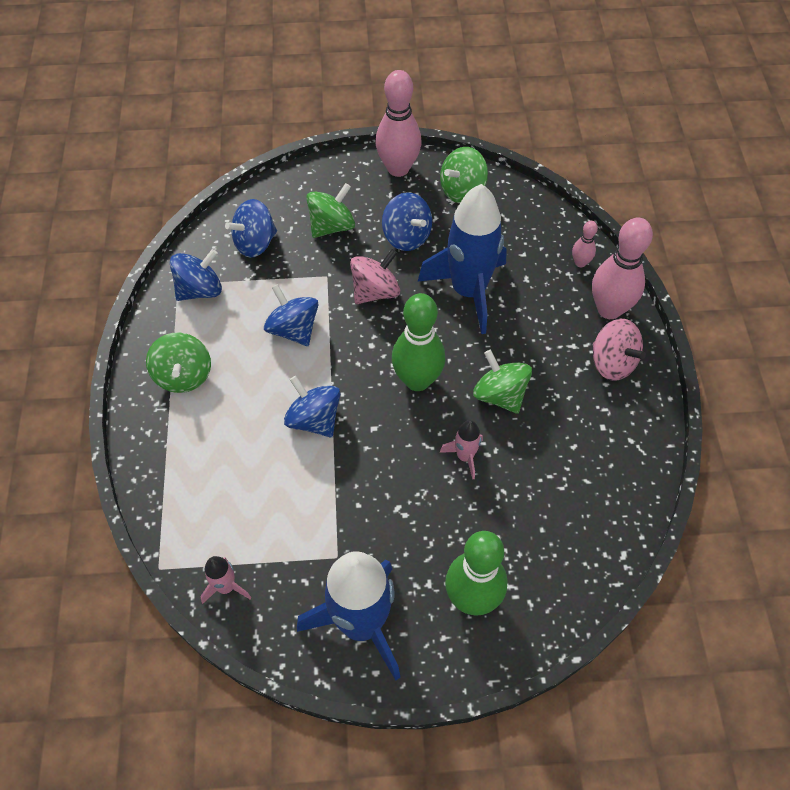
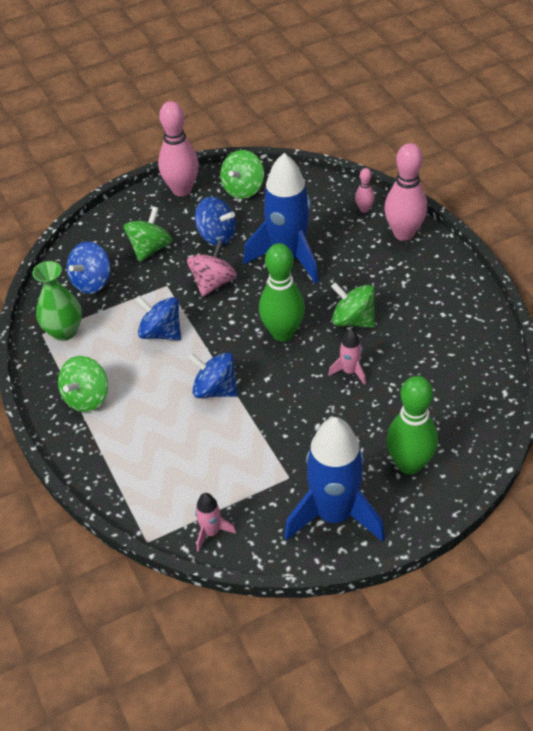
camera: 20 degrees left, 10 degrees down
green spinning top [146,332,211,393] -> green spinning top turned 60 degrees clockwise [58,356,108,412]
blue spinning top [170,249,222,301] -> green vase [32,261,82,341]
pink spinning top [593,319,646,381] -> none

